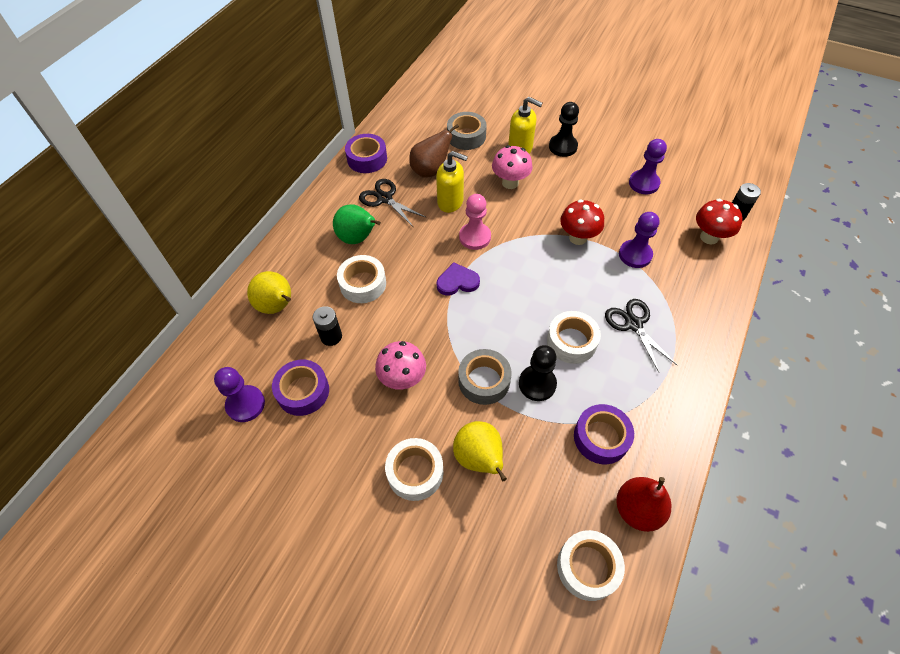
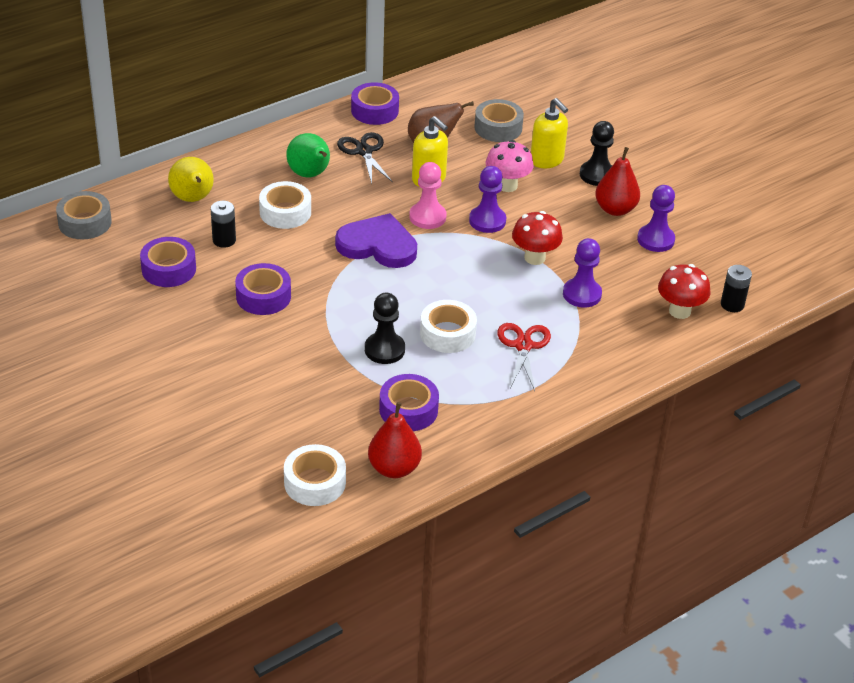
camera: 25 degrees right, 15 degrees down
purple pawn [214,367,265,422] -> purple pawn moved to [469,166,506,233]
pink mushroom [375,341,426,390] -> purple tape [235,263,291,315]
white tape [385,438,443,501] -> none
purple heart [437,262,480,296] -> purple heart [335,213,417,268], size x1.69
yellow pear [453,421,507,481] -> none
grey tape [458,349,512,405] -> grey tape moved to [56,191,112,239]
black scissors [605,299,677,372] -> red scissors [497,323,551,391]
none -> red pear [595,147,640,216]

